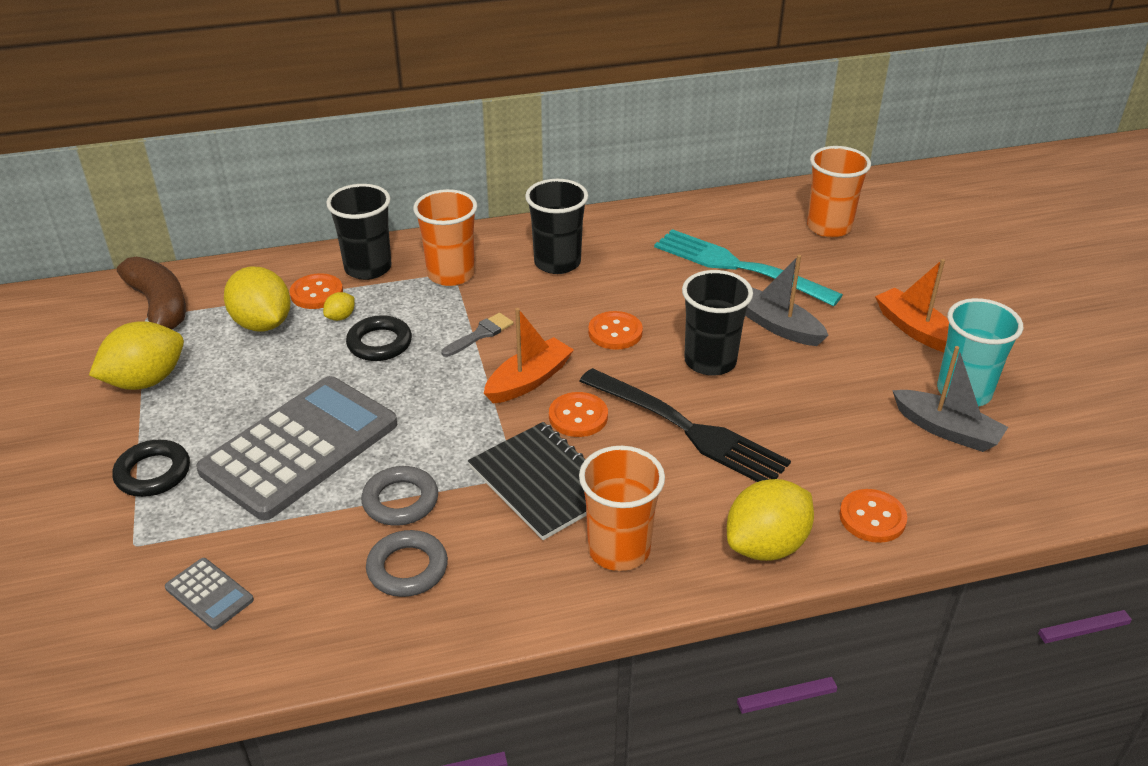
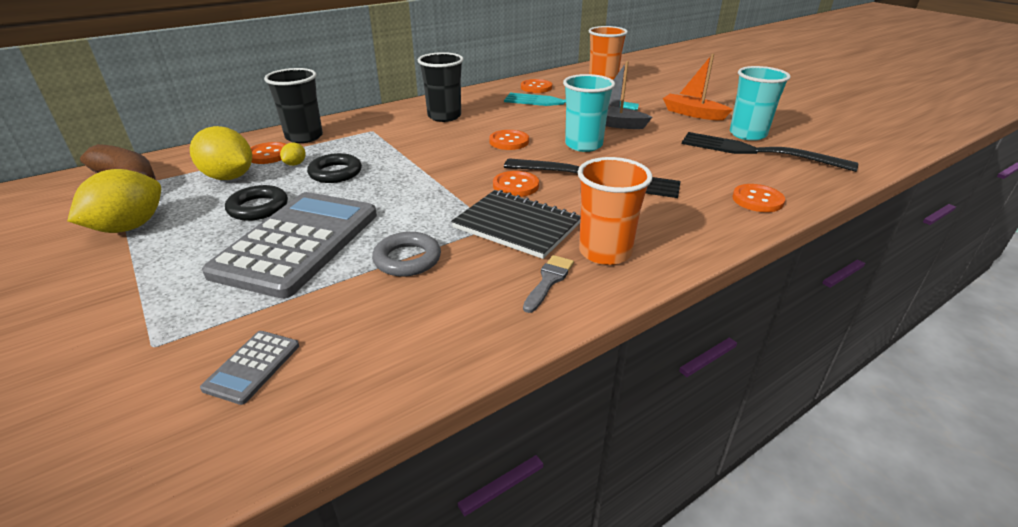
camera: 20 degrees left, 5 degrees down
black ring [112,440,190,497] -> black ring moved to [225,185,288,221]
grey calculator [165,558,254,630] -> grey calculator turned 90 degrees clockwise [200,331,299,405]
grey ring [366,530,448,597] -> none
orange cup [413,189,477,286] -> none
grey brush [441,313,513,357] -> grey brush moved to [523,255,574,313]
orange boat [484,308,574,404] -> none
black cup [682,270,753,376] -> turquoise cup [563,74,615,152]
yellow lemon [727,479,814,561] -> none
grey boat [892,346,1008,452] -> black fork [682,132,858,172]
none -> orange button [521,79,552,93]

